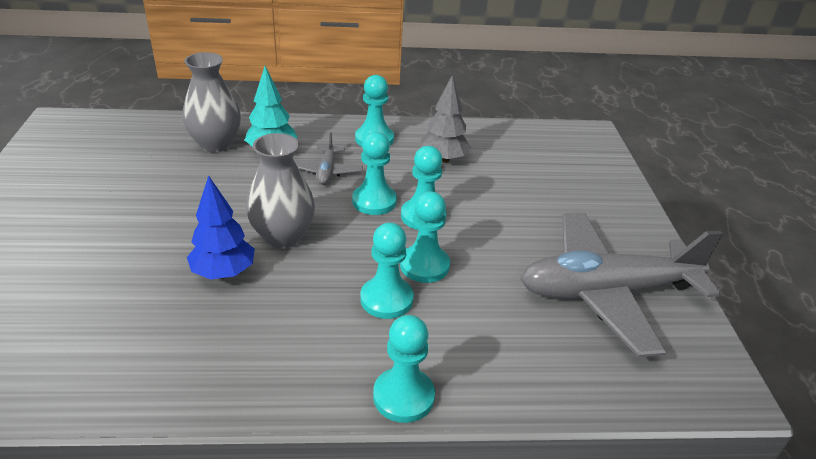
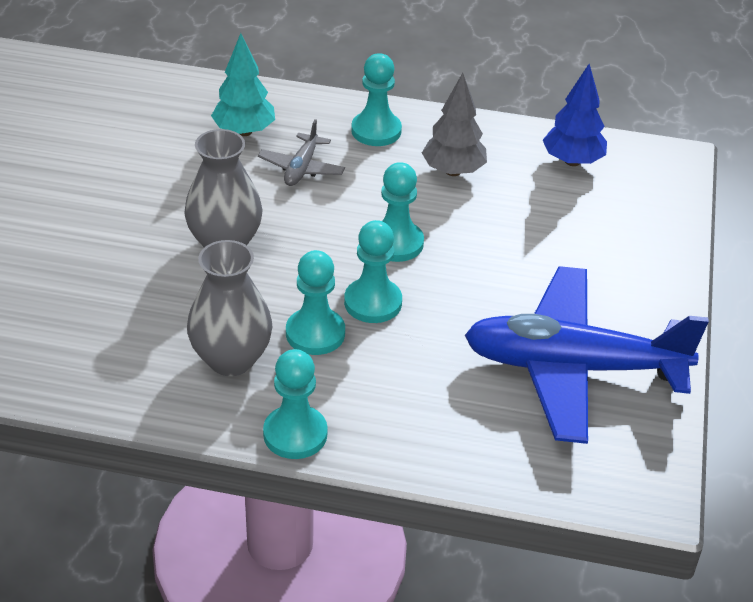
camera: 15 degrees right, 5 degrees up
grey vase [182,52,241,152] -> grey vase moved to [187,240,272,376]
blue tree [187,175,255,279] -> blue tree moved to [543,64,607,166]
turquoise pawn [352,132,397,215] -> none
grey plane [520,212,723,357] -> blue plane [465,266,709,444]

